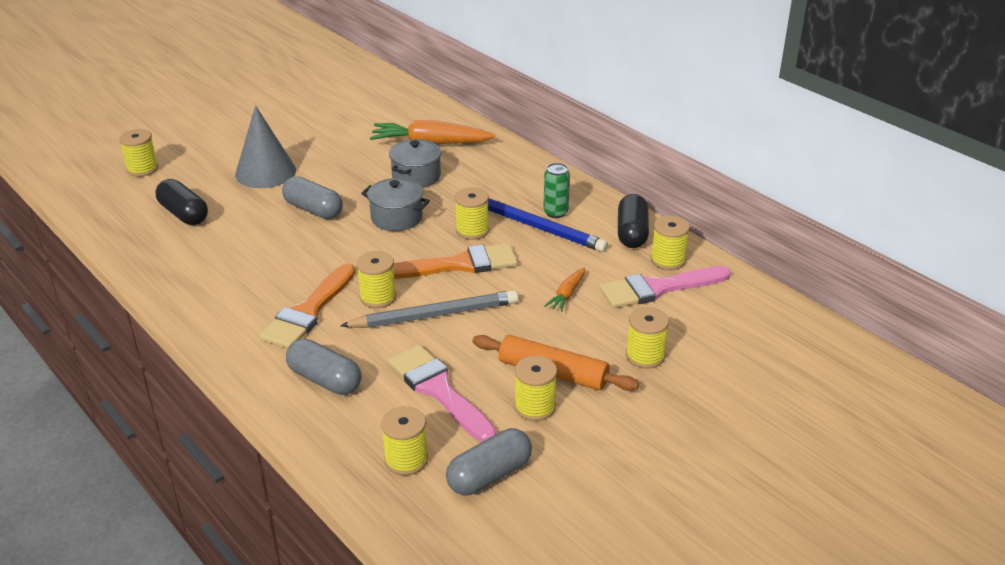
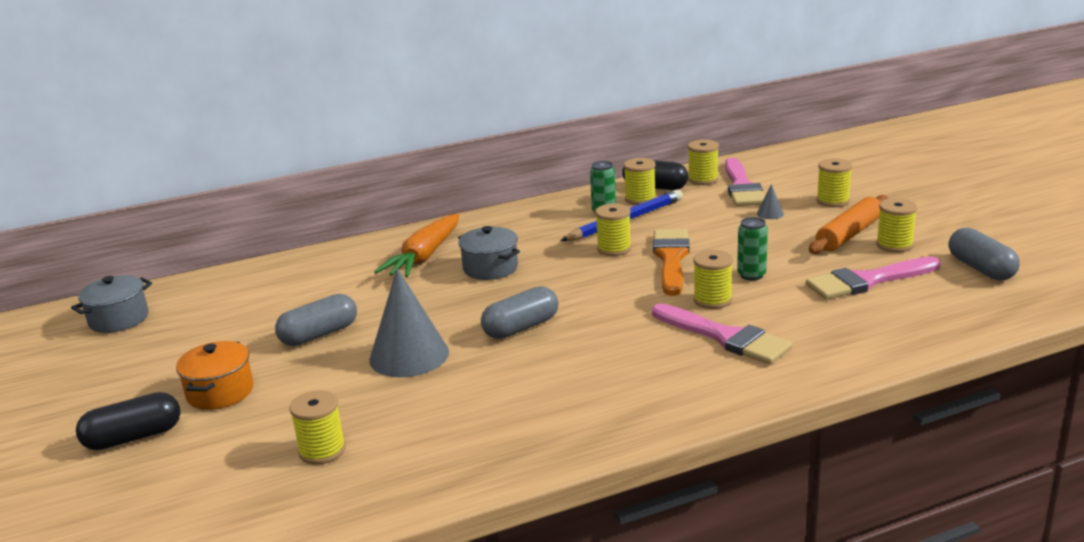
camera: 70 degrees left, 10 degrees down
black capsule [156,179,208,225] -> black capsule moved to [76,392,180,450]
orange brush [259,263,356,349] -> pink brush [652,303,793,364]
grey capsule [286,339,362,395] -> grey capsule moved to [275,294,357,346]
grey pencil [340,290,518,328] -> green can [737,217,768,281]
grey pot [361,178,430,231] -> grey pot moved to [71,275,152,333]
yellow spool [381,406,428,476] -> yellow spool moved to [624,158,656,205]
orange carrot [544,267,585,312] -> none
none -> orange pot [176,341,254,410]
none -> grey cone [757,184,784,219]

